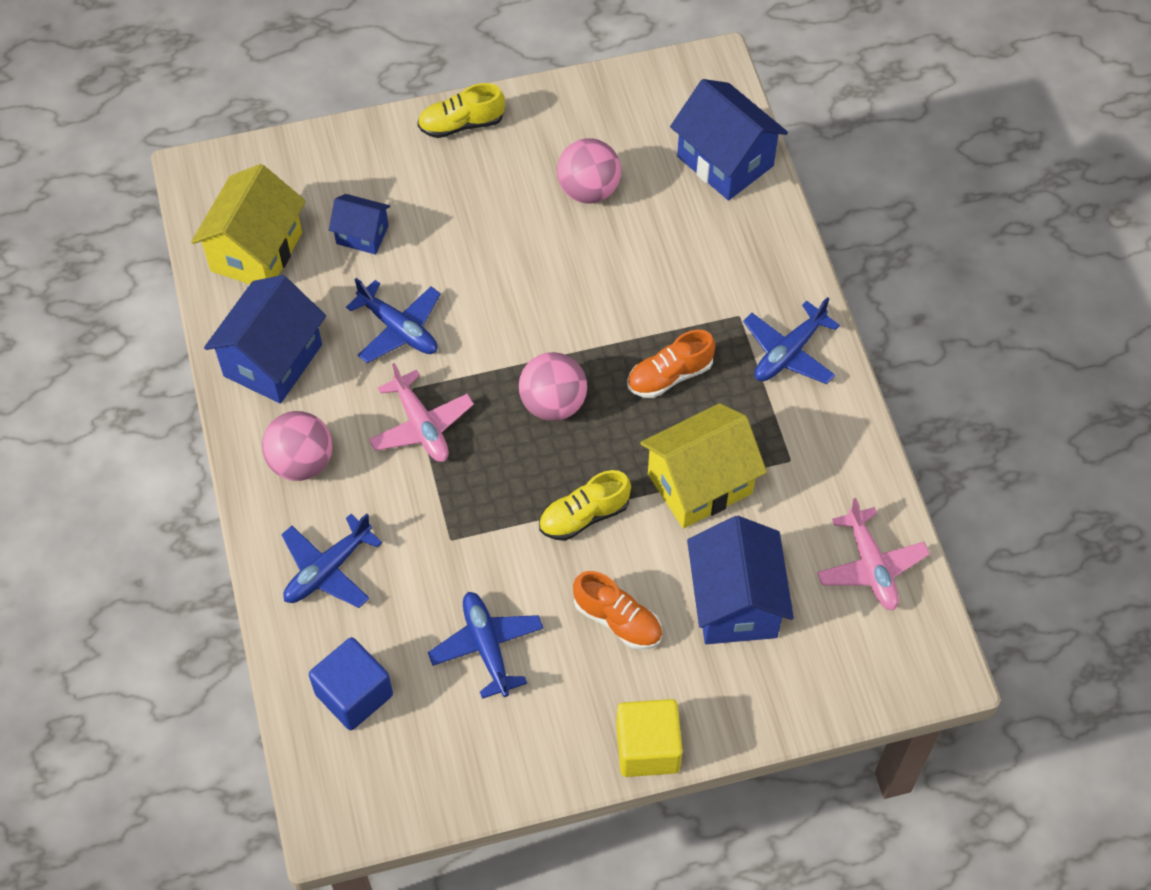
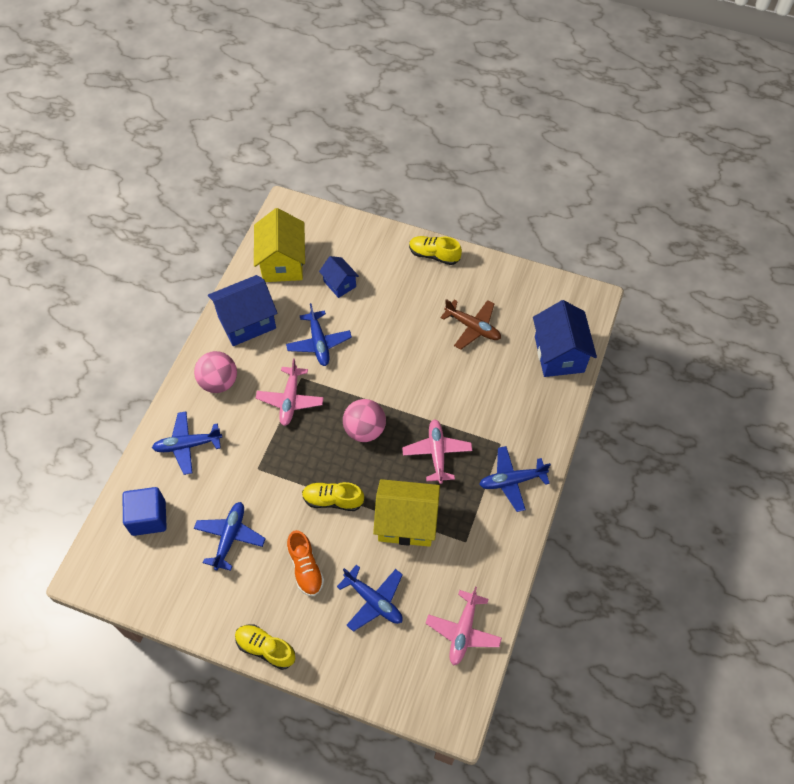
camera: 35 degrees right, 0 degrees up
yellow house [191,164,306,284] -> yellow house turned 60 degrees counterclockwise [254,208,305,282]
pink ball [557,138,621,203] -> brown plane [440,299,501,350]
yellow cube [616,699,683,777] -> yellow shoe [235,625,295,670]
orange shoe [627,330,715,398] -> pink plane [402,419,472,484]
blue house [687,516,794,644] -> blue plane [337,565,403,632]

